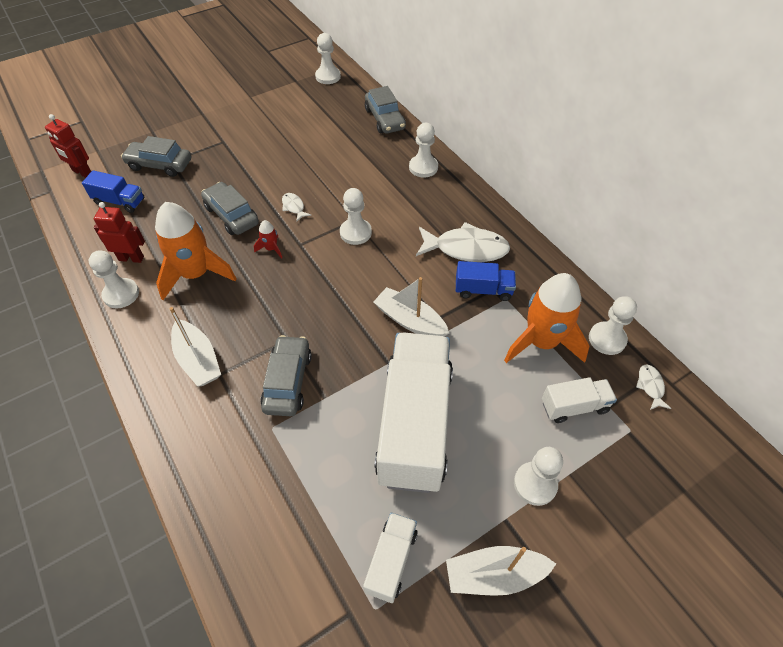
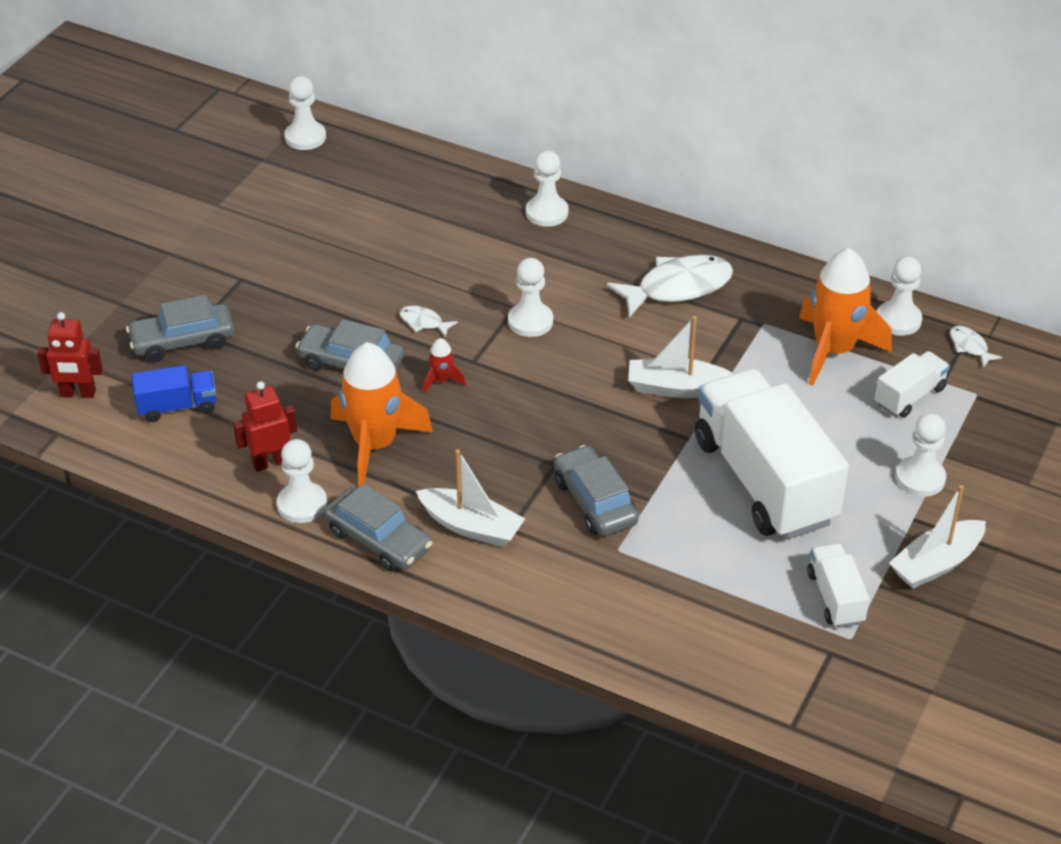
camera: 30 degrees left, 10 degrees down
grey car [365,86,406,133] -> grey car moved to [324,483,432,572]
blue truck [456,261,516,301] -> none

